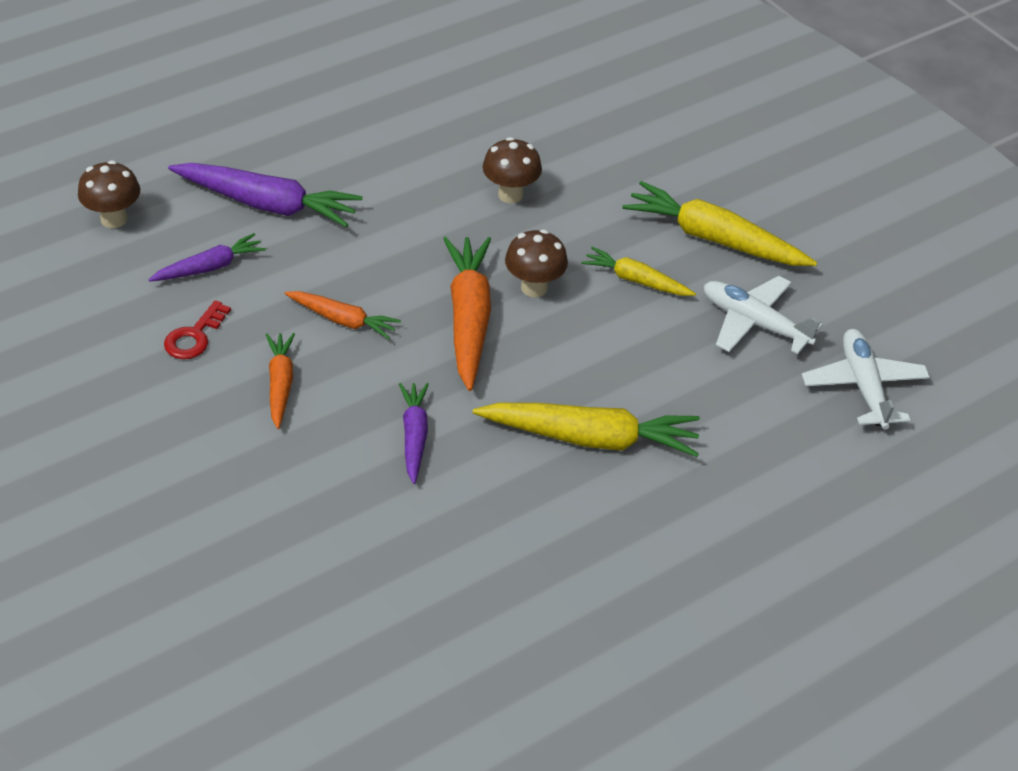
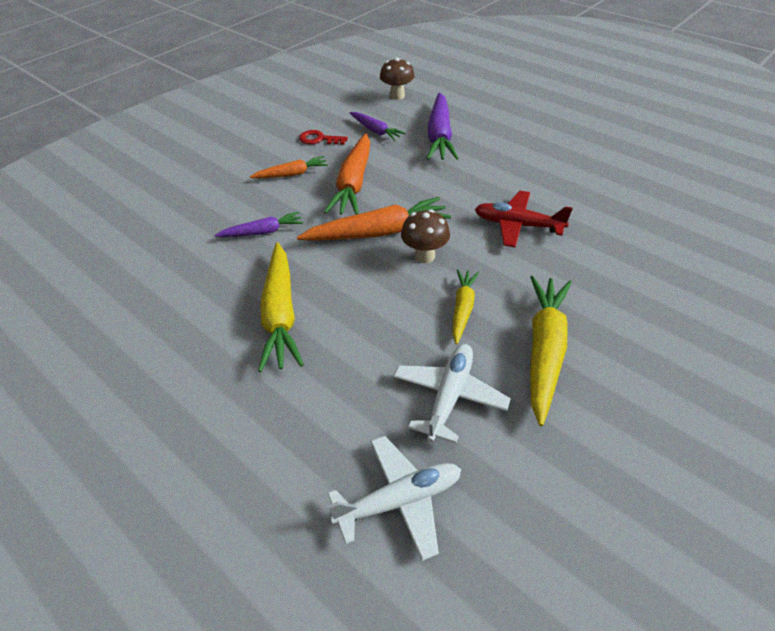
camera: 80 degrees right, 0 degrees up
orange carrot [285,291,401,339] -> orange carrot [324,133,370,215], size x1.74
brown mushroom [483,137,542,203] -> red plane [475,191,573,248]

